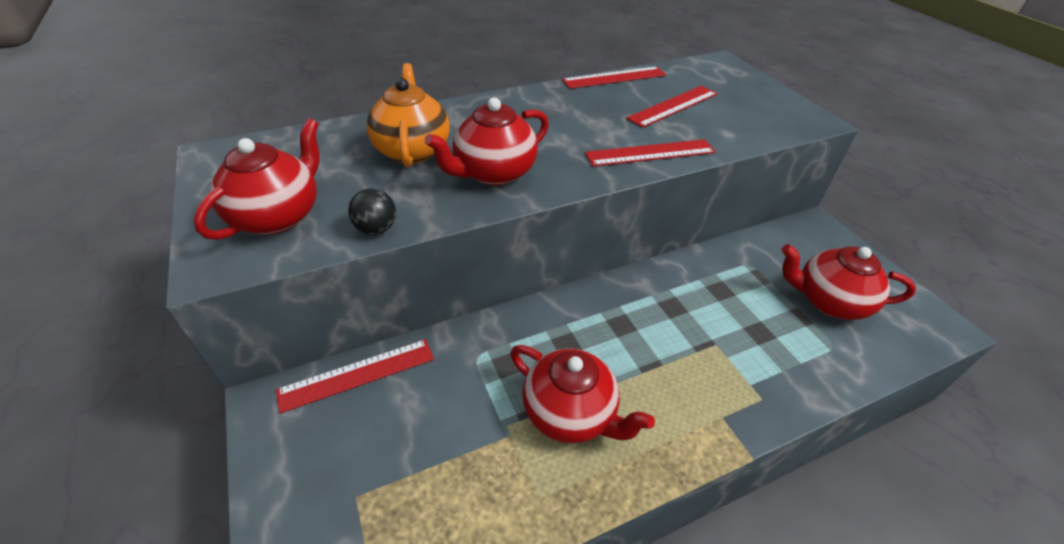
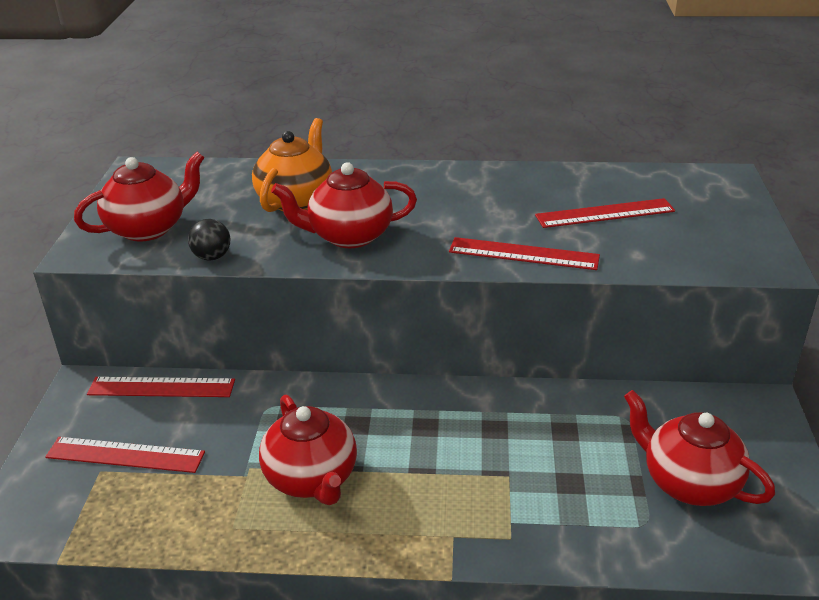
camera: 30 degrees right, 10 degrees down
red ruler [562,67,666,89] -> red ruler moved to [45,437,205,473]

